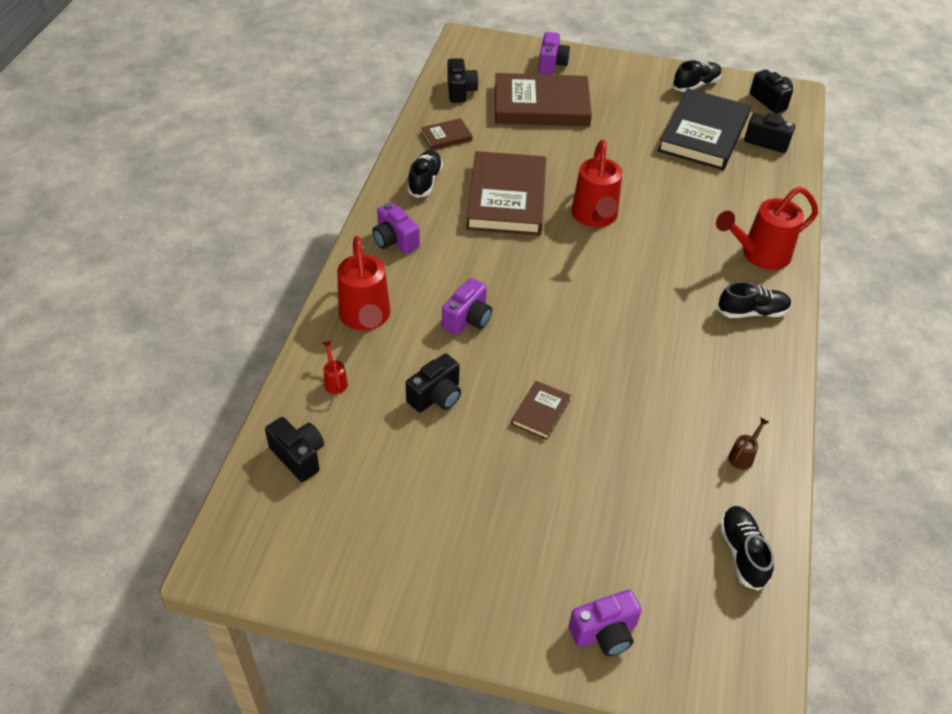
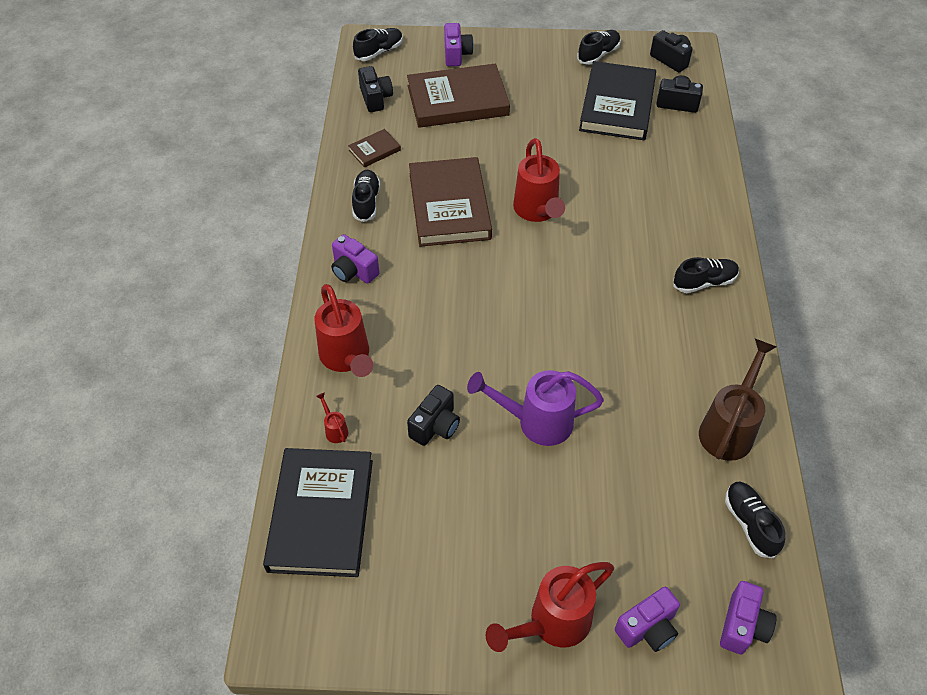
camera: 10 degrees left, 5 degrees up
black camera [265,417,324,482] -> black book [263,448,373,577]
purple camera [442,278,492,335] -> purple camera moved to [720,581,777,654]
brown book [511,381,571,440] -> purple watering can [467,370,604,446]
red watering can [716,187,818,270] -> red watering can moved to [486,562,614,652]
brown watering can [729,418,769,470] -> brown watering can [699,339,776,461], size x2.36
none -> black shoe [353,28,403,61]

